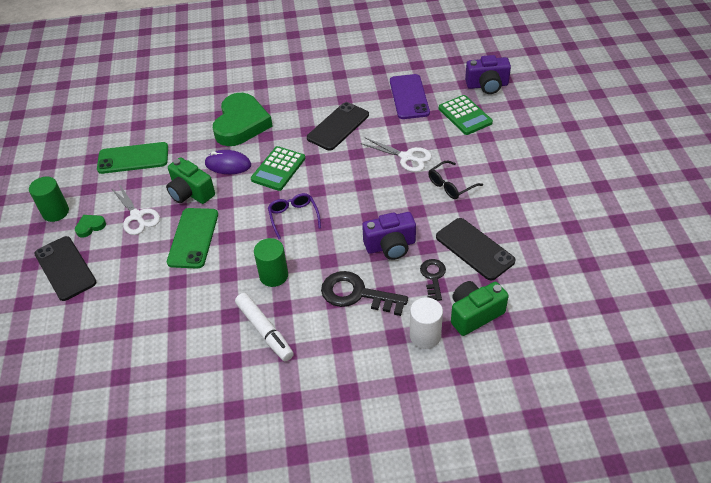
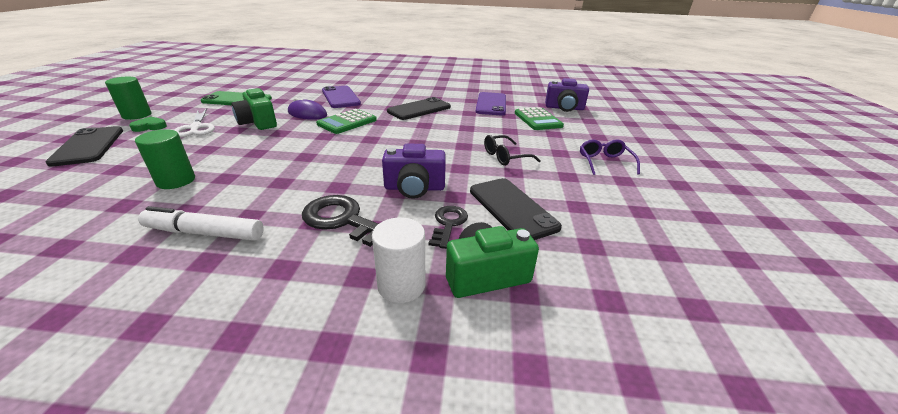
camera: 10 degrees right, 15 degrees down
green phone [167,208,218,269] -> none
green heart [213,93,273,146] -> purple phone [322,86,361,108]
white marker [235,293,294,361] -> white marker turned 120 degrees clockwise [138,206,264,241]
green cylinder [254,238,288,287] -> green cylinder moved to [135,130,195,189]
purple glasses [268,193,321,239] -> purple glasses moved to [580,139,640,175]
white scissors [360,138,432,172] -> none

